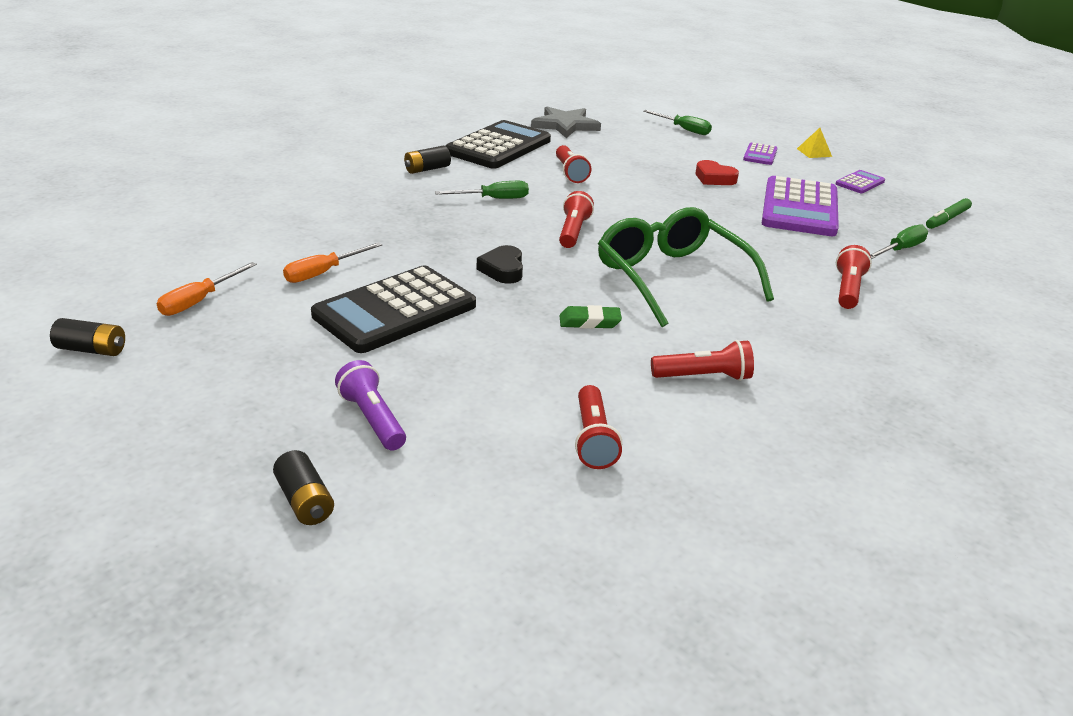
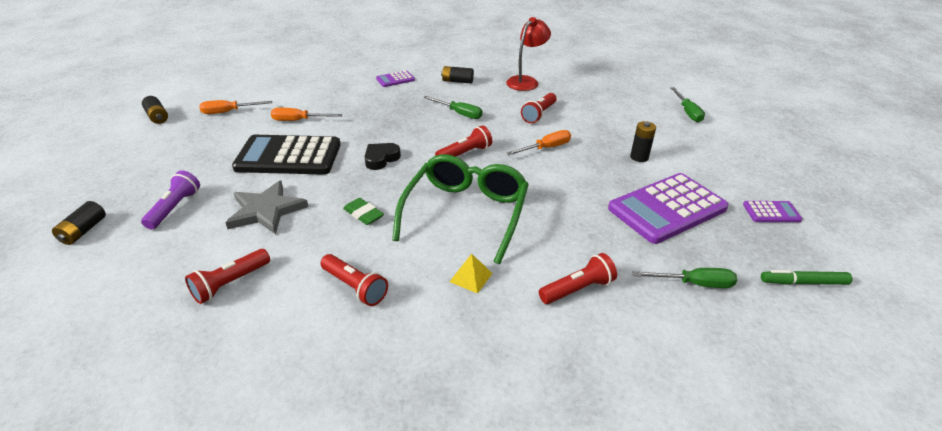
camera: 45 degrees right, 5 degrees up
black calculator [445,120,551,169] -> red lamp [506,17,551,91]
grey star [531,106,601,138] -> grey star moved to [225,180,308,234]
red heart [696,160,739,185] -> black battery [630,121,656,162]
purple calculator [743,143,777,165] -> purple calculator moved to [376,70,415,87]
yellow pyramid [797,128,832,158] -> yellow pyramid moved to [450,254,493,294]
none -> orange screwdriver [506,130,571,155]

